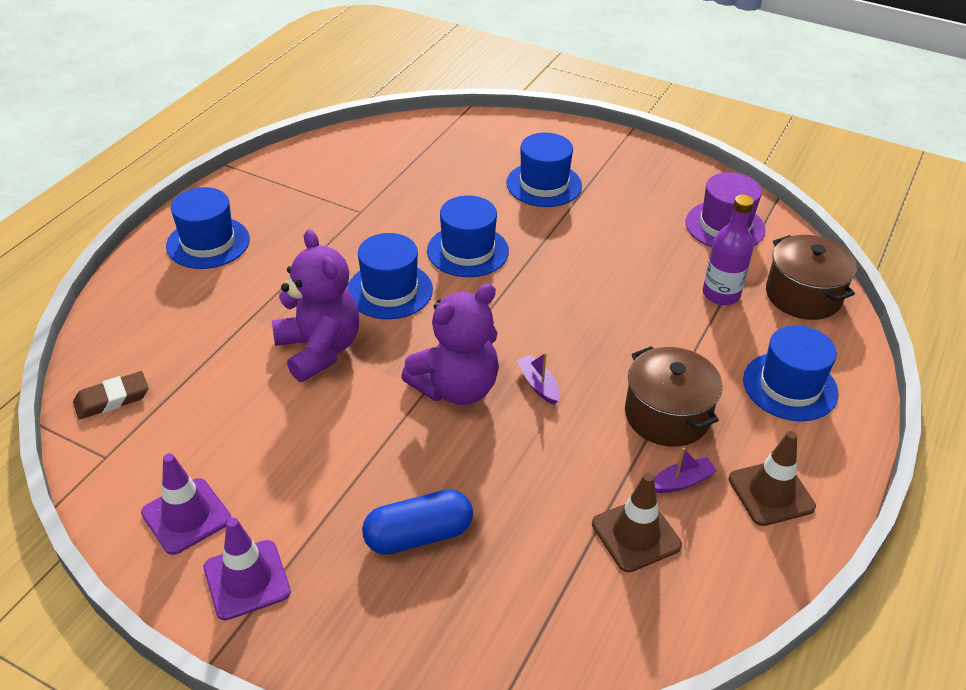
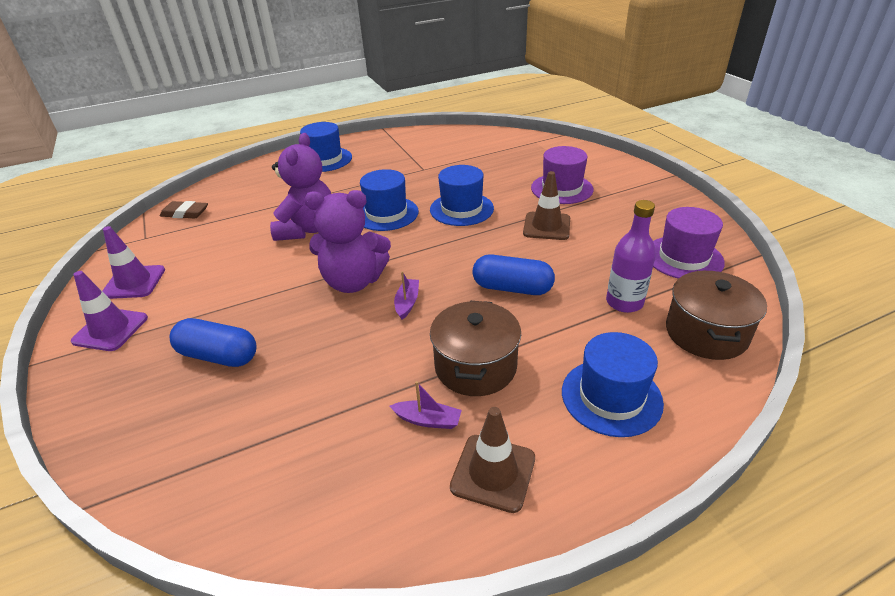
camera: 40 degrees right, 5 degrees down
blue hat [506,133,582,207] -> purple hat [531,146,594,204]
brown traffic cone [592,473,682,572] -> brown traffic cone moved to [523,171,570,240]
none -> blue capsule [472,254,555,295]

